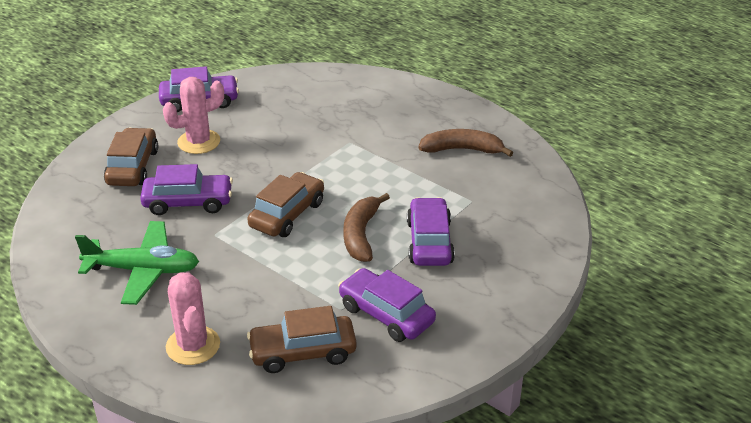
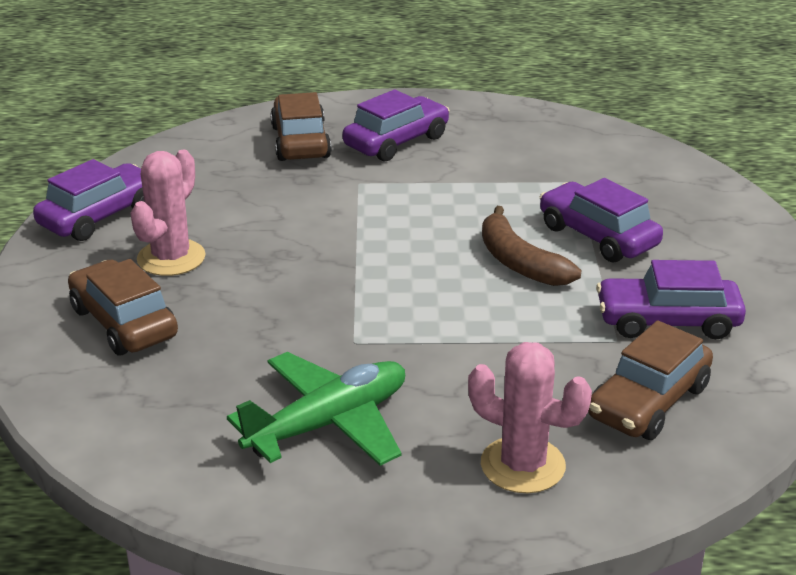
camera: 40 degrees left, 5 degrees down
purple car [140,164,233,215] -> purple car moved to [343,90,450,161]
brown car [247,172,324,237] -> brown car moved to [270,92,332,161]
brown banana [418,129,513,157] -> none

